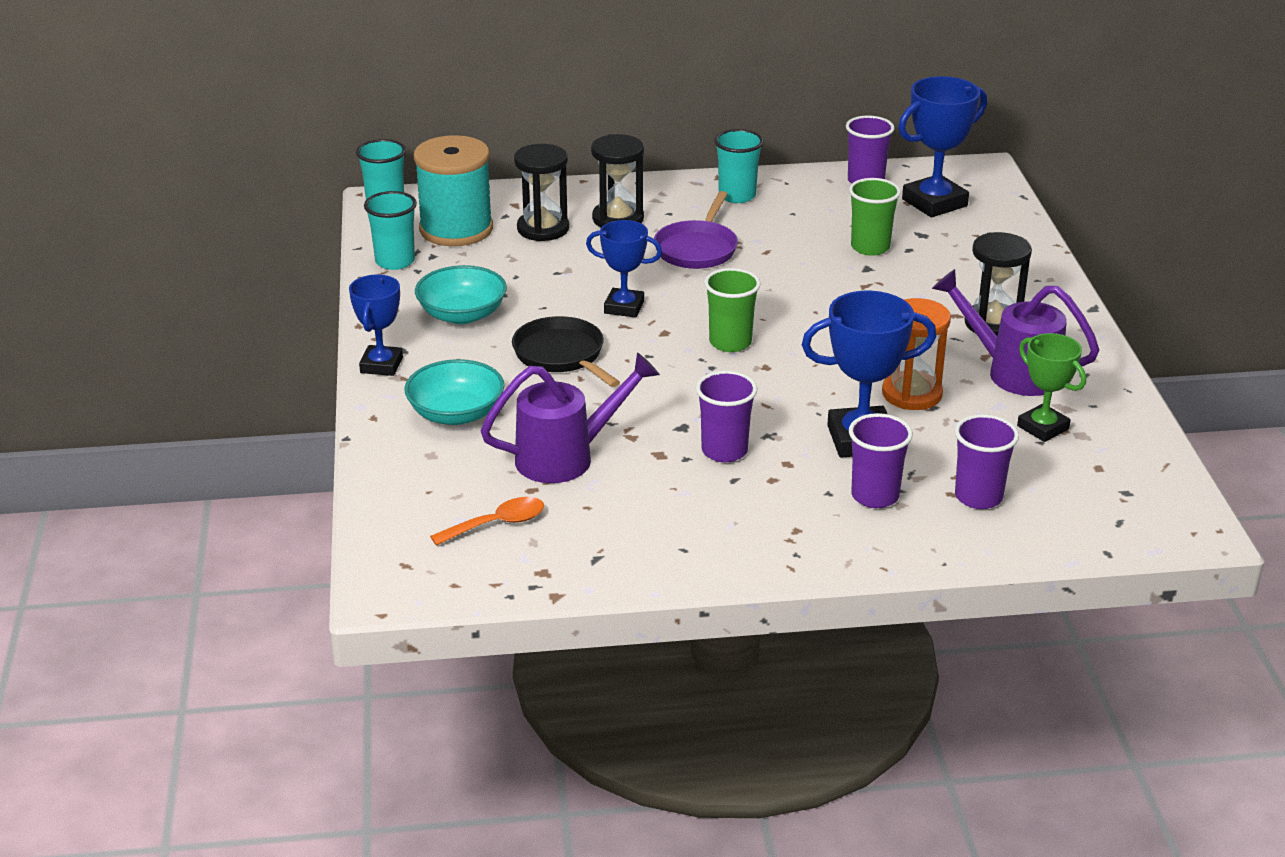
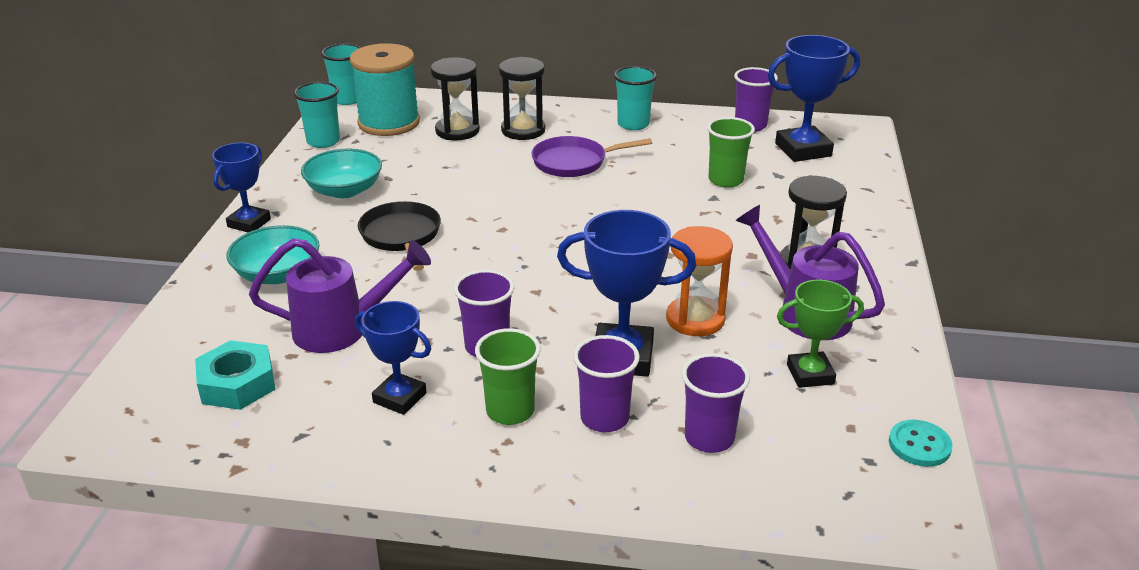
camera: 15 degrees right, 0 degrees up
orange spoon [430,497,544,546] -> turquoise nut [195,340,275,410]
blue trophy [586,220,662,318] -> blue trophy moved to [355,301,431,415]
purple pan [654,191,738,269] -> purple pan turned 45 degrees clockwise [531,136,652,177]
green cup [704,268,761,352] -> green cup moved to [475,328,541,425]
green trophy [1017,333,1086,442] -> green trophy turned 75 degrees counterclockwise [777,280,864,388]
none -> turquoise button [889,420,953,467]

